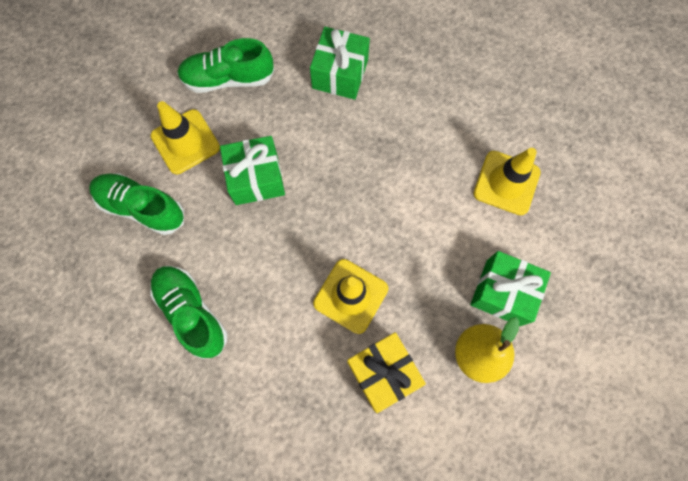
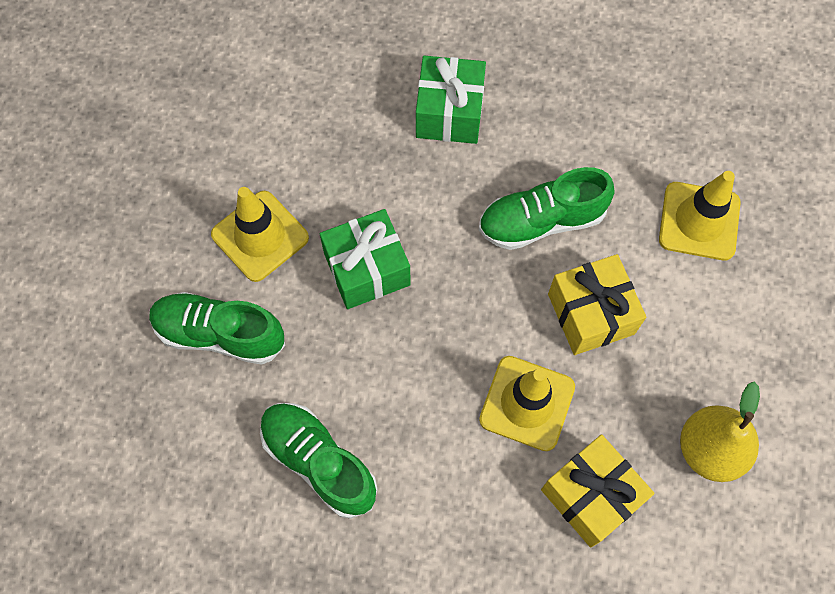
camera: 10 degrees left, 5 degrees down
green shoe [177,38,275,93] -> green shoe moved to [479,167,614,250]
green gift [470,251,551,326] -> none
none -> yellow gift [548,254,646,355]

